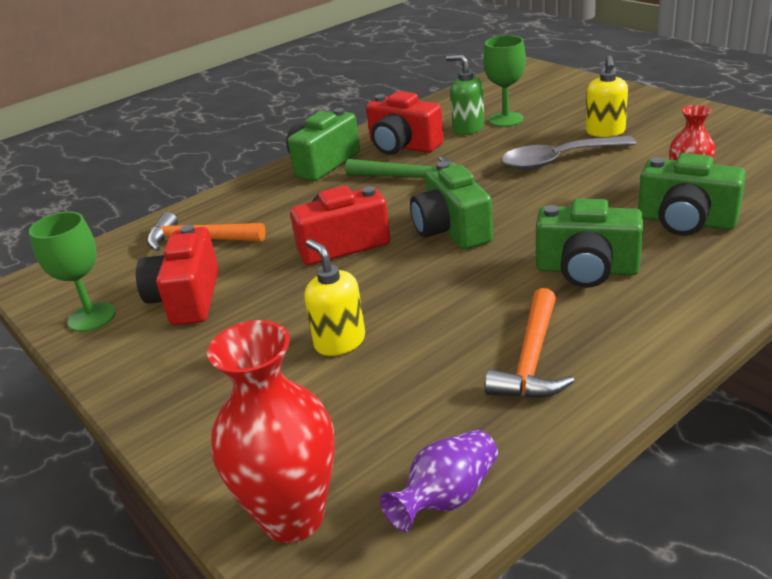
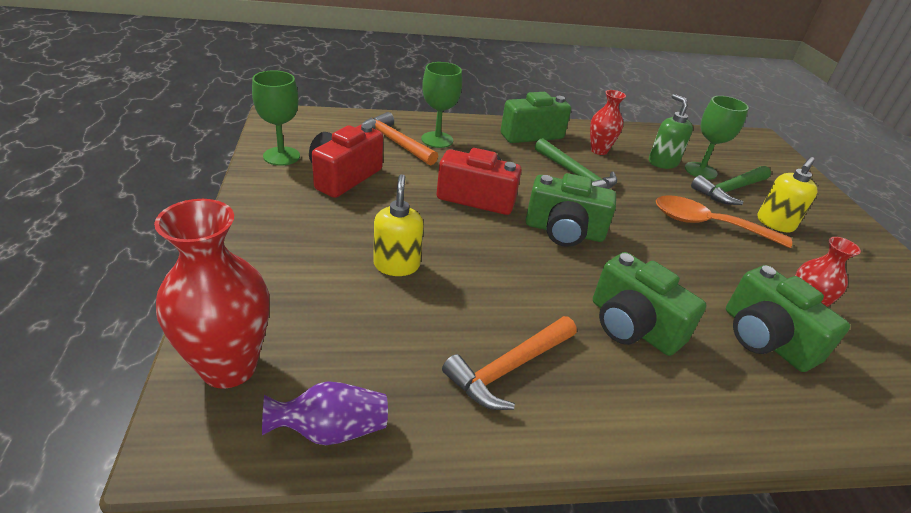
camera: 25 degrees right, 5 degrees up
red camera [366,91,444,155] -> red vase [590,90,626,155]
green camera [410,161,493,249] -> green camera turned 90 degrees counterclockwise [525,173,616,247]
grey spoon [502,136,637,170] -> orange spoon [656,195,792,248]
none -> green goblet [421,62,462,148]
none -> green hammer [691,166,771,205]

